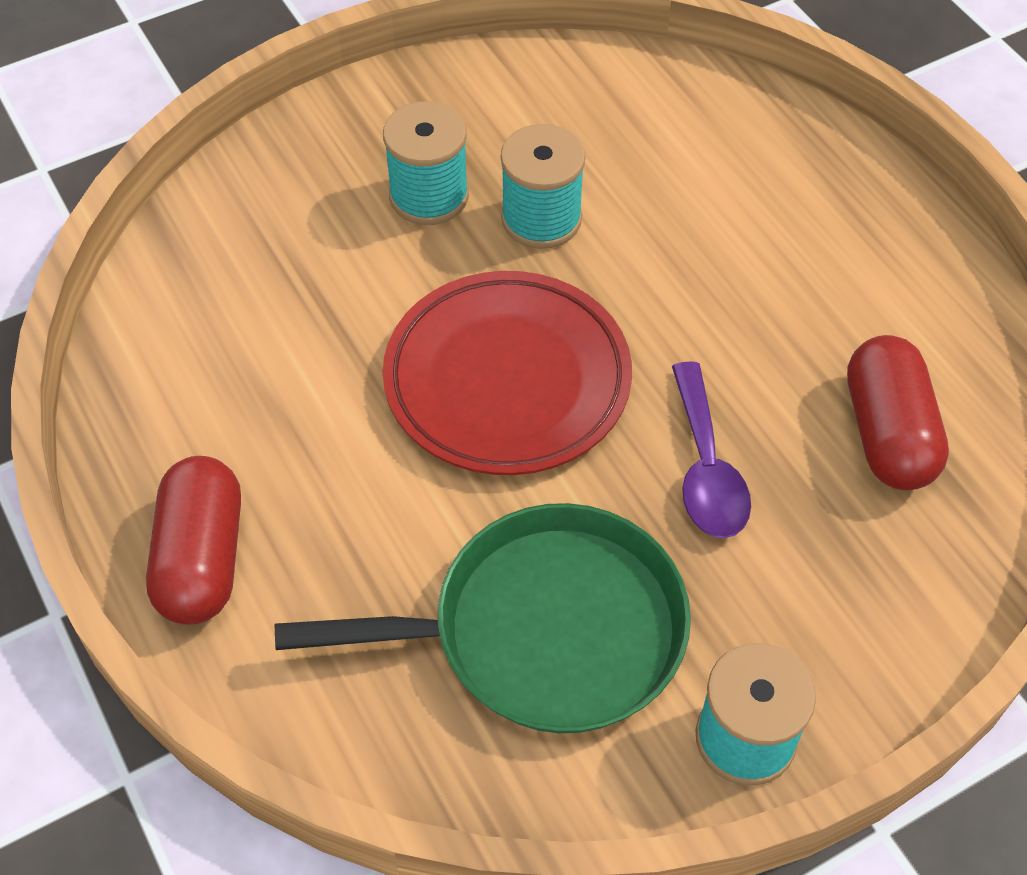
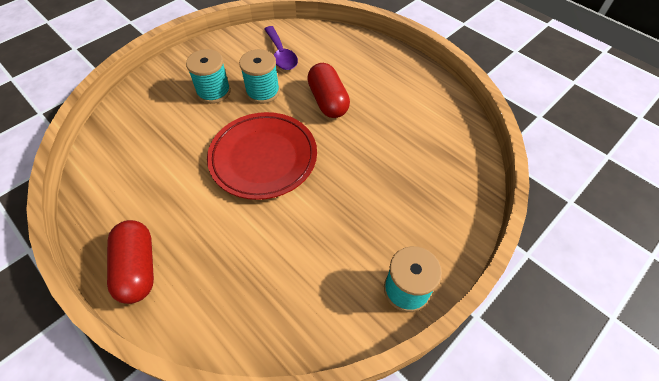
camera: 15 degrees left, 0 degrees up
green pan [275,503,691,733] -> none
purple spoon [672,361,751,538] -> purple spoon moved to [264,26,298,70]
red capsule [847,335,949,490] -> red capsule moved to [307,63,350,118]

